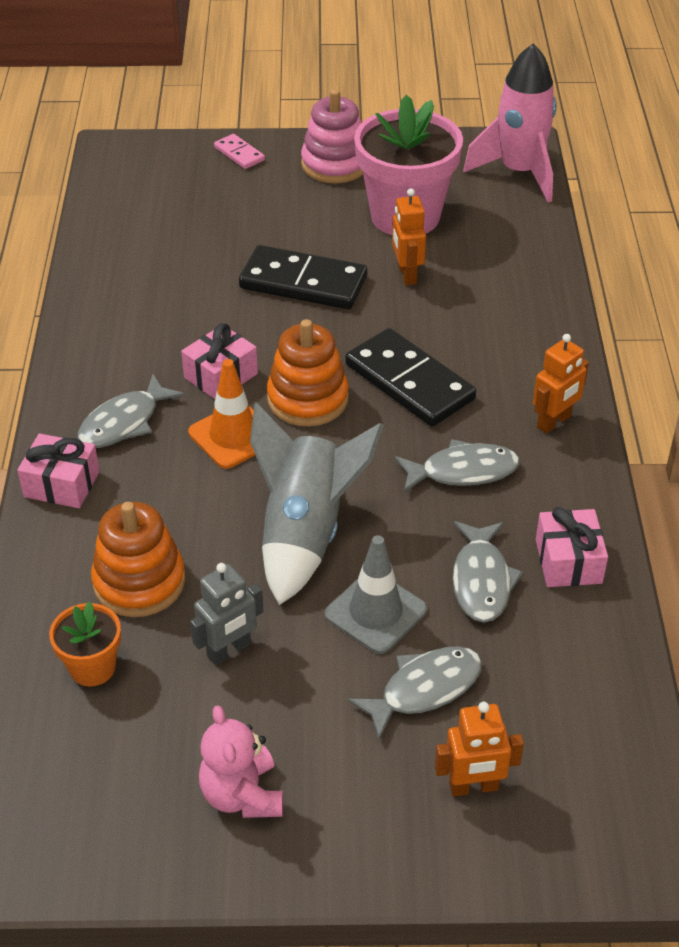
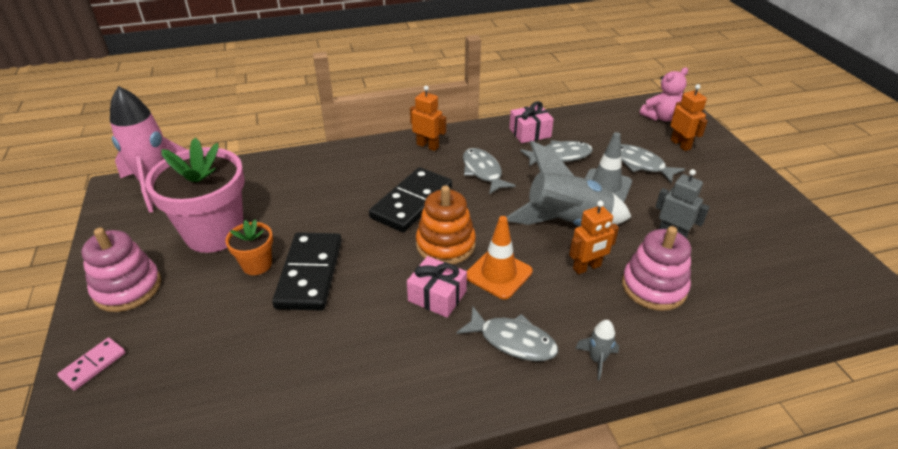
camera: 105 degrees left, 5 degrees down
pink gift [17,433,100,508] -> grey rocket [575,320,619,380]
orange flower pot [49,601,121,687] -> orange flower pot moved to [225,219,273,275]
orange stacking toy [91,502,185,617] -> pink stacking toy [622,226,691,311]
pink teddy bear [199,705,283,818] -> pink teddy bear moved to [640,67,688,121]
orange robot [392,188,426,285] -> orange robot moved to [569,201,619,274]

